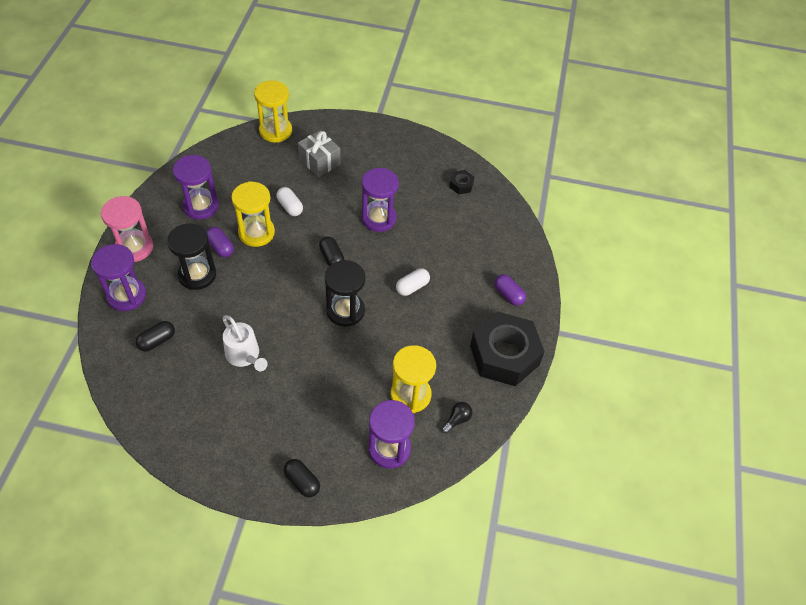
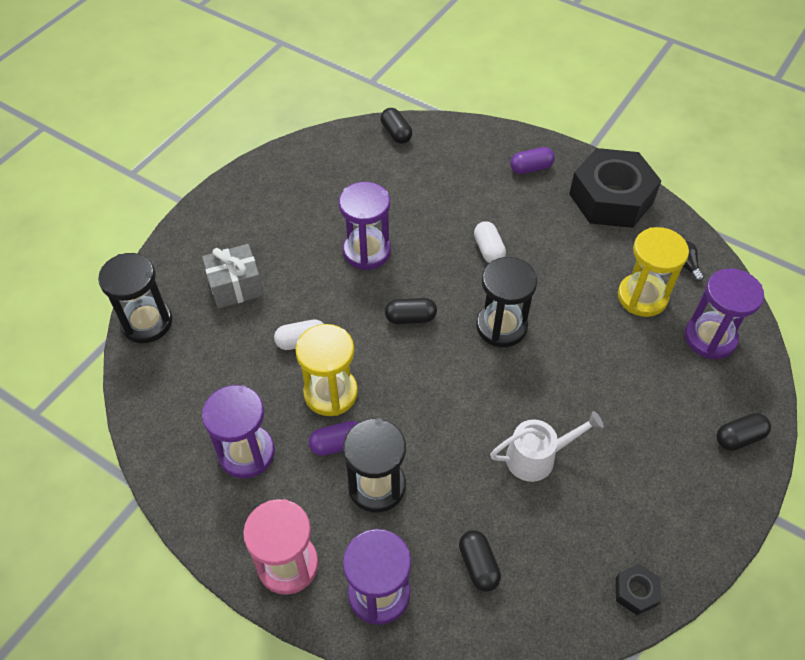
camera: 65 degrees left, 0 degrees up
yellow hourglass [254,80,292,143] -> black hourglass [98,253,172,343]
black nut [449,170,475,194] -> black nut moved to [616,564,661,615]
none -> black capsule [381,108,412,144]

